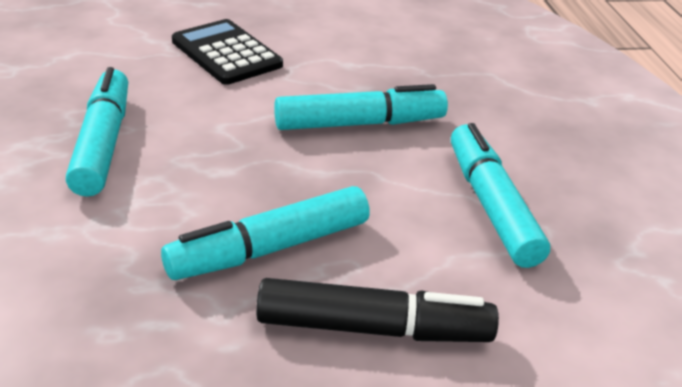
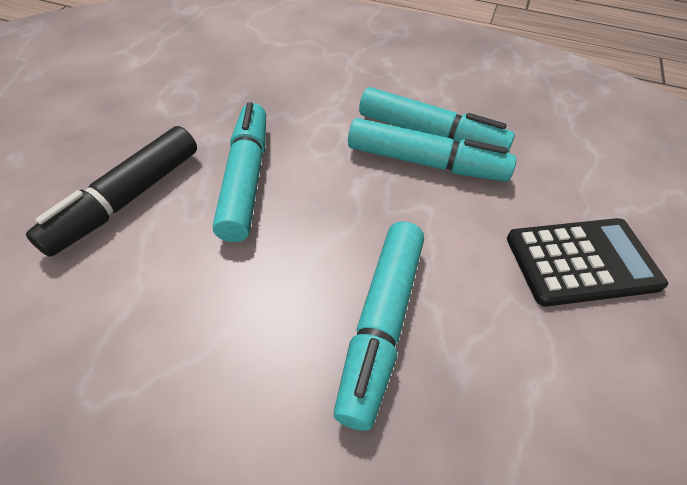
camera: 120 degrees right, 15 degrees up
turquoise marker [451,123,550,268] -> turquoise marker moved to [348,118,516,182]

